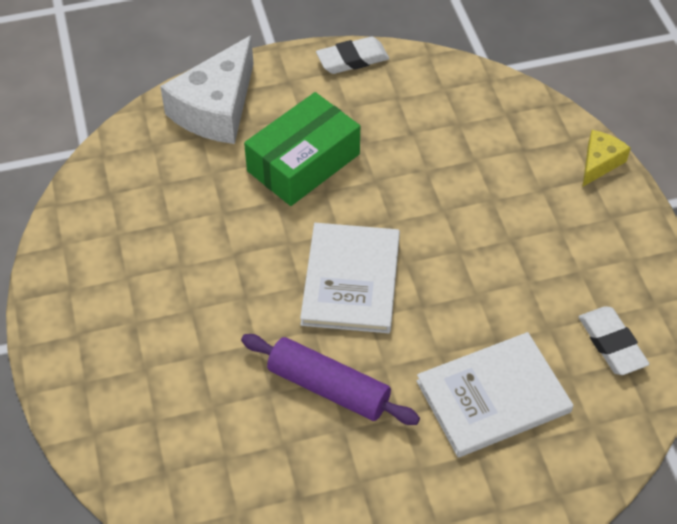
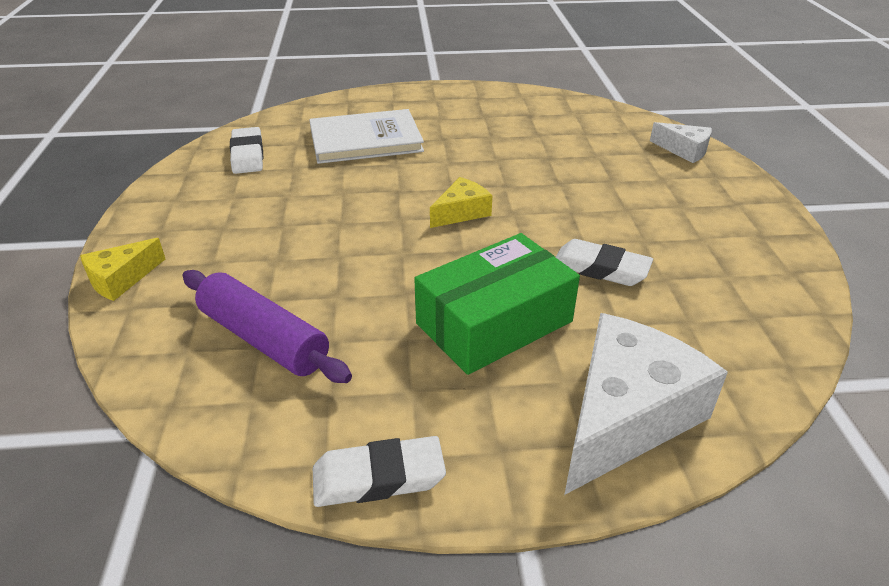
camera: 170 degrees left, 15 degrees down
purple rolling pin [241,334,420,425] -> purple rolling pin moved to [182,270,352,383]
white book [300,223,400,333] -> yellow cheese [430,177,493,228]
none -> white eraser [556,239,653,286]
none -> white cheese [650,122,712,163]

